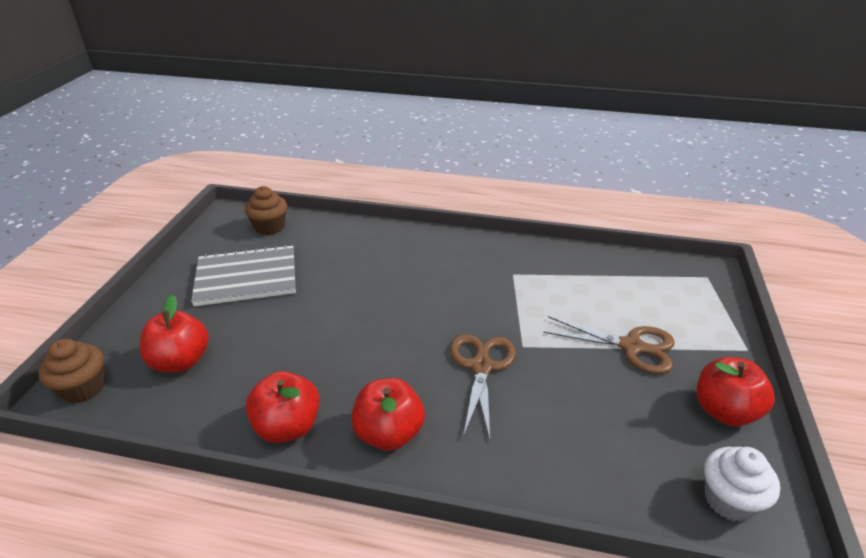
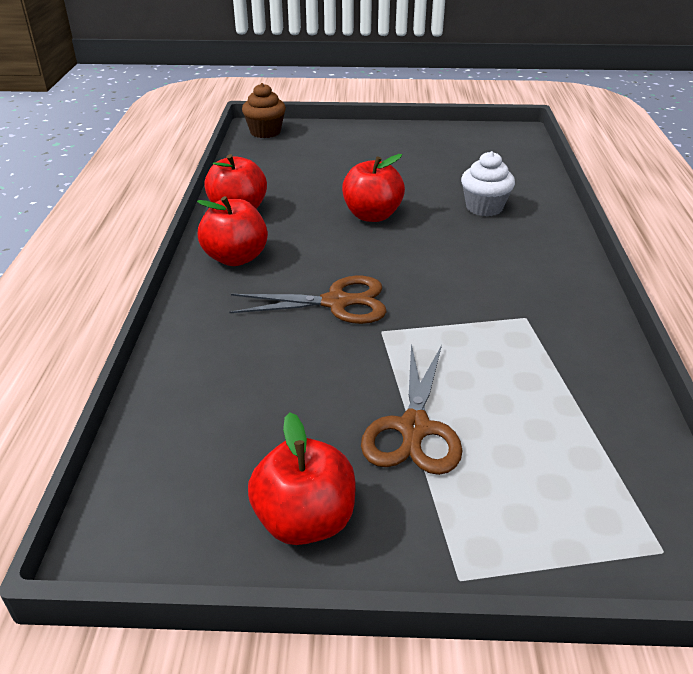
camera: 80 degrees right, 0 degrees up
red apple [140,295,209,373] -> red apple moved to [342,154,405,222]
grey notebook [191,245,296,306] -> none
brown cupcake [245,186,287,235] -> none
white cupcake [704,447,780,522] -> white cupcake moved to [461,151,515,216]

